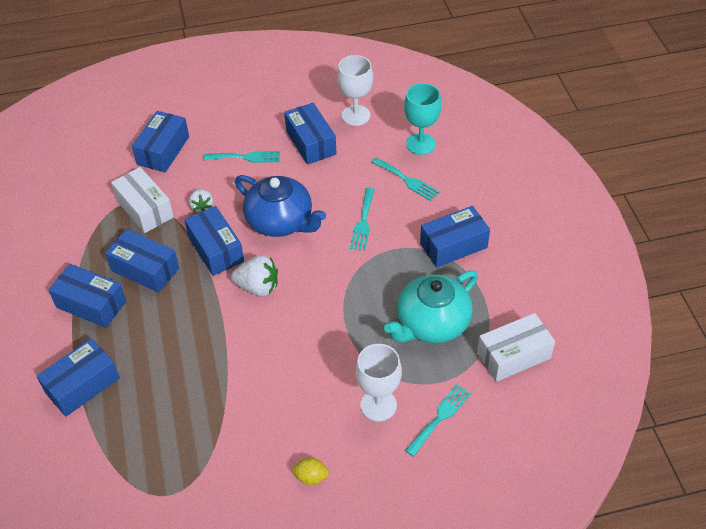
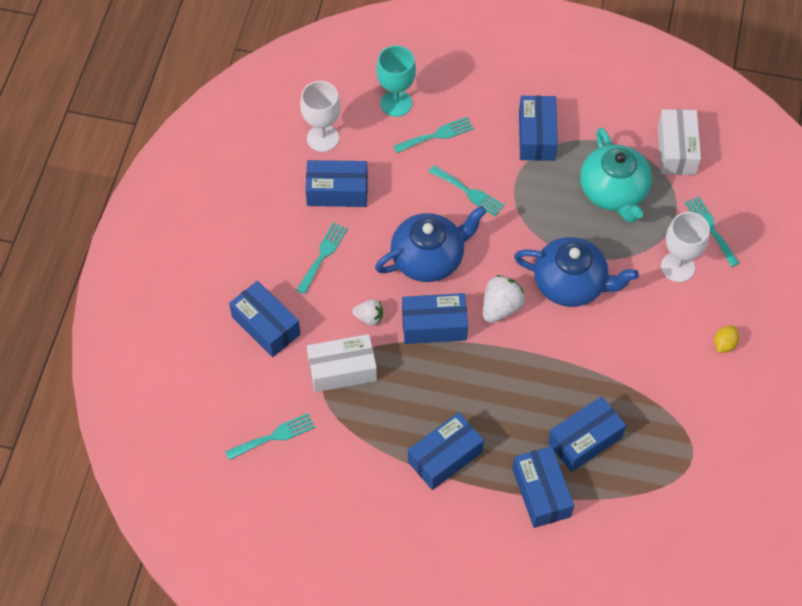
camera: 65 degrees left, 10 degrees up
blue box [105,229,179,293] -> blue box moved to [548,396,626,472]
none -> turquoise fork [225,413,315,460]
none -> blue teapot [514,237,639,307]

